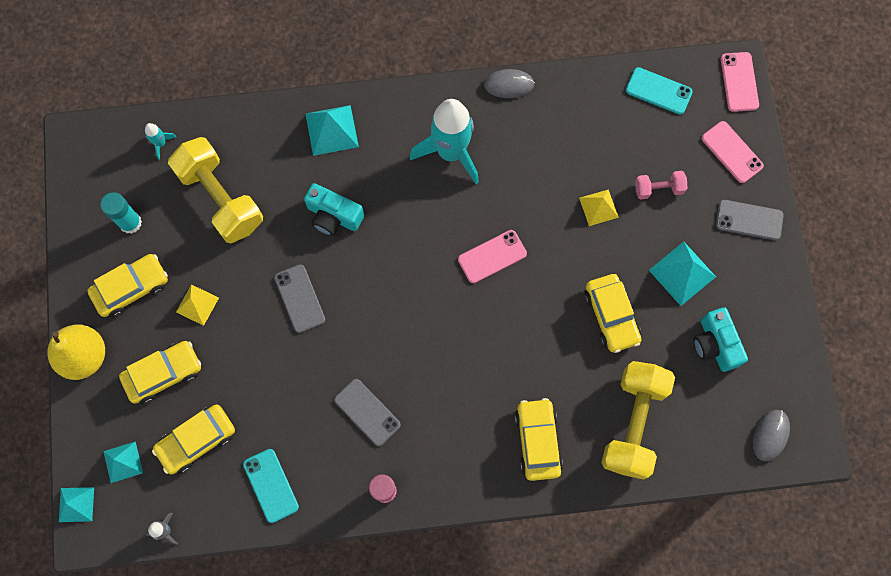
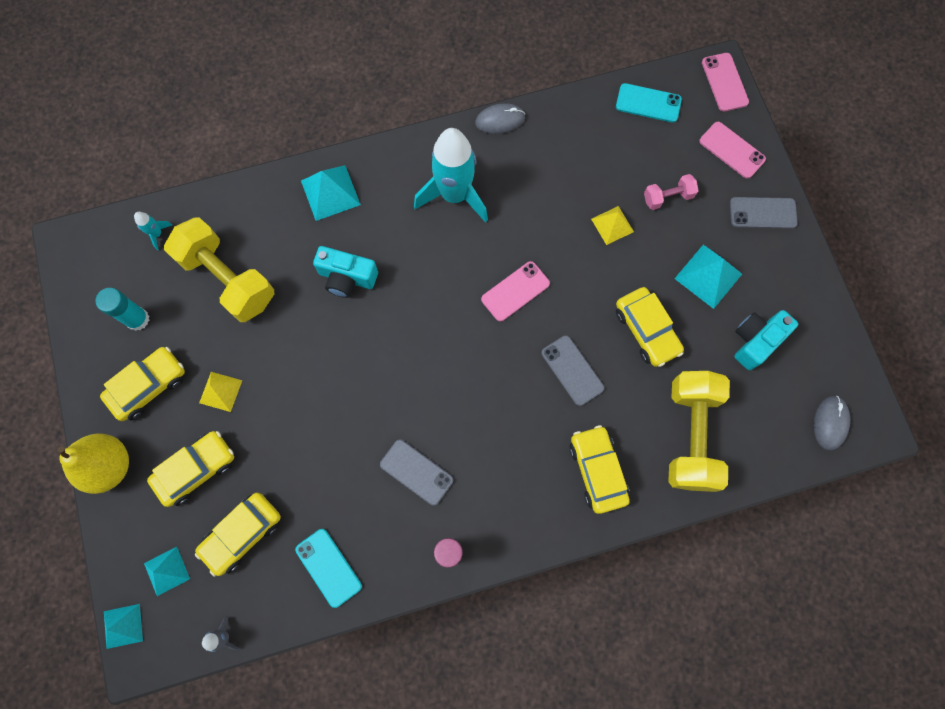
camera: 10 degrees left, 0 degrees up
grey phone [274,264,325,333] -> grey phone moved to [541,335,604,406]
turquoise camera [693,307,748,372] -> turquoise camera turned 75 degrees clockwise [734,310,798,370]

